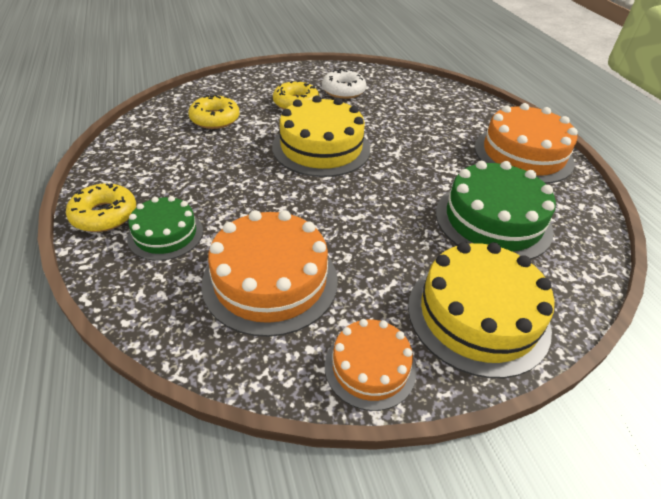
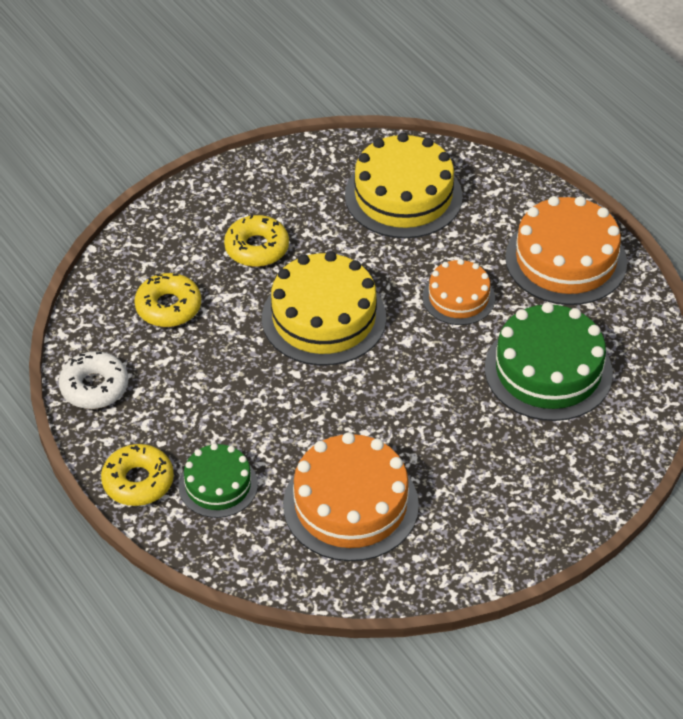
camera: 15 degrees left, 5 degrees up
white donut [322,69,367,99] -> white donut moved to [59,351,128,409]
orange cake [325,319,416,411] -> orange cake moved to [423,259,495,325]
yellow cake [408,242,555,378] -> yellow cake moved to [345,133,462,238]

